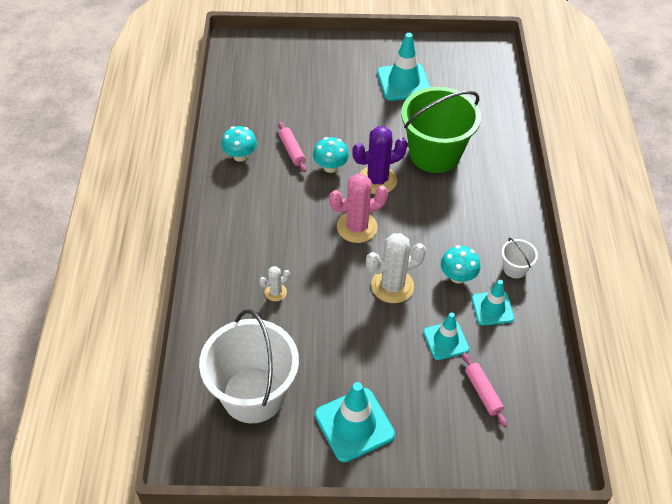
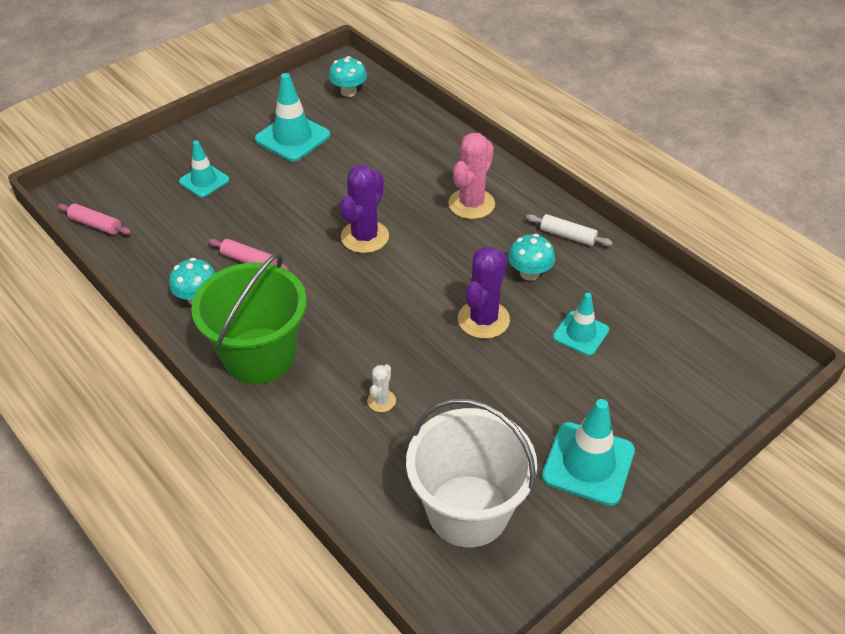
camera: 40 degrees left, 5 degrees down
turquoise mushroom [313,137,349,173] -> turquoise mushroom moved to [329,56,367,97]
pink cactus [329,174,388,243] -> pink cactus moved to [448,133,495,219]
white cactus [366,233,426,303] -> purple cactus [458,247,510,339]
green bucket [401,87,481,173] -> green bucket moved to [191,252,307,384]
pink rolling pin [462,353,507,427] -> pink rolling pin moved to [58,204,131,235]
turquoise traffic cone [472,280,514,326] -> turquoise traffic cone moved to [179,140,229,198]
white bucket [501,238,538,278] -> white rolling pin [526,214,613,246]

